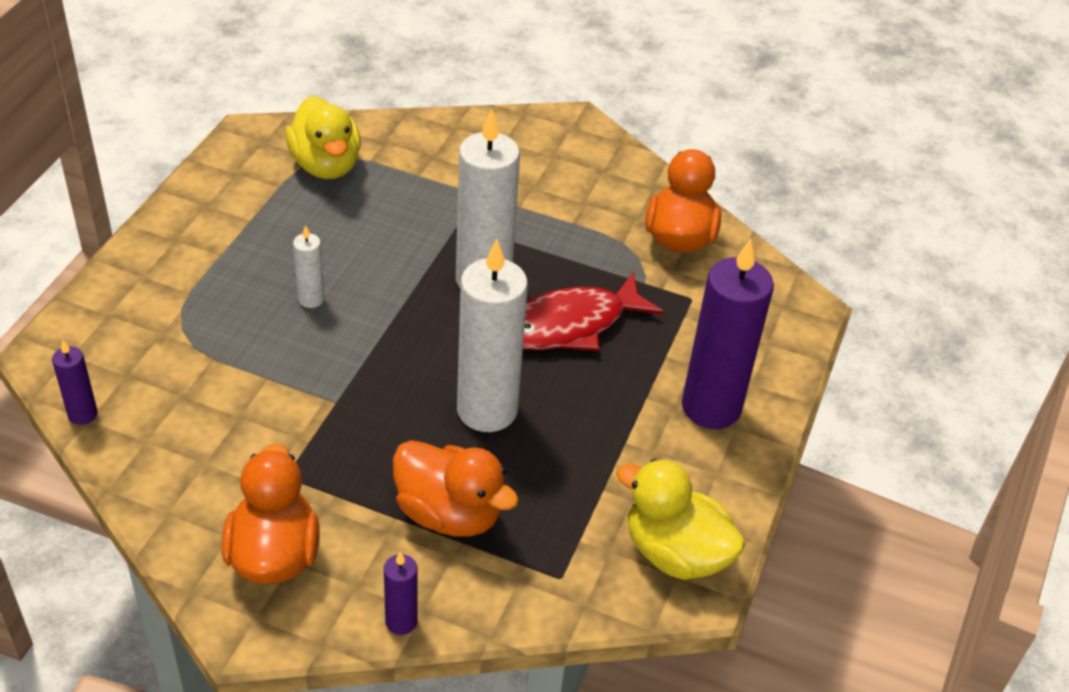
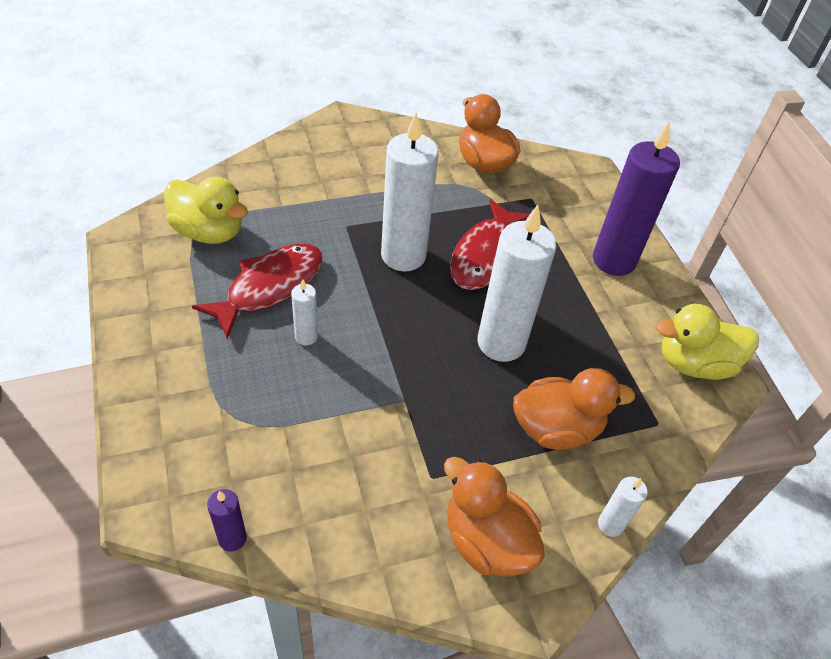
camera: 40 degrees left, 5 degrees up
purple candle [384,552,418,635] -> white candle [598,477,648,537]
none -> red fish [192,244,323,339]

